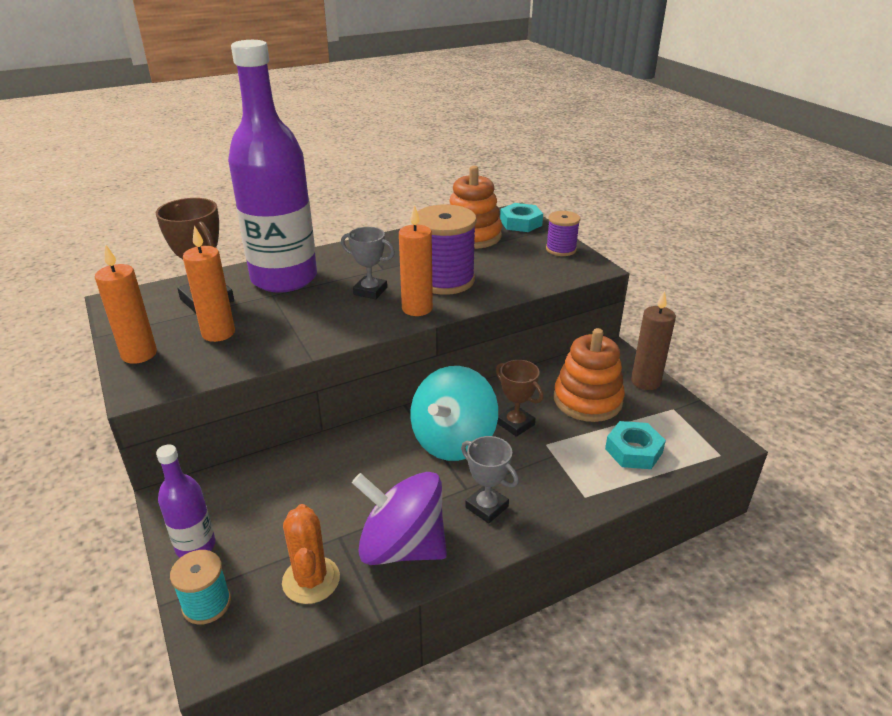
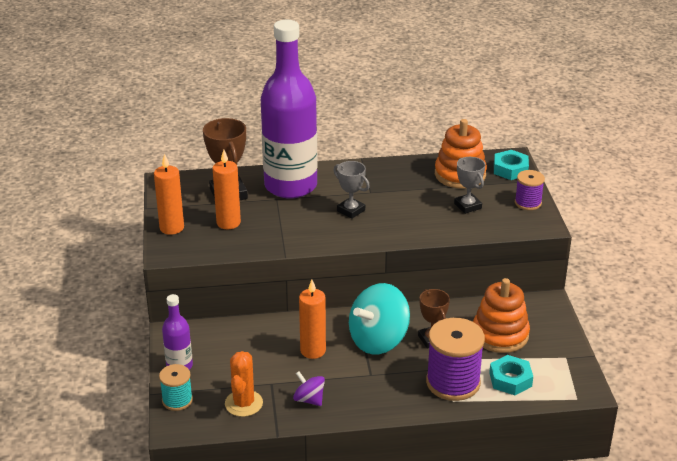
camera: 20 degrees right, 0 degrees up
purple spinning top [352,472,447,565] -> purple spinning top [293,371,325,406], size x0.49
orange candle [399,205,433,316] -> orange candle moved to [299,280,326,359]
purple spool [417,204,477,295] -> purple spool moved to [426,318,485,401]
grey trophy [461,436,519,524] -> grey trophy moved to [454,157,485,214]
brown candle [631,291,676,390] -> none

